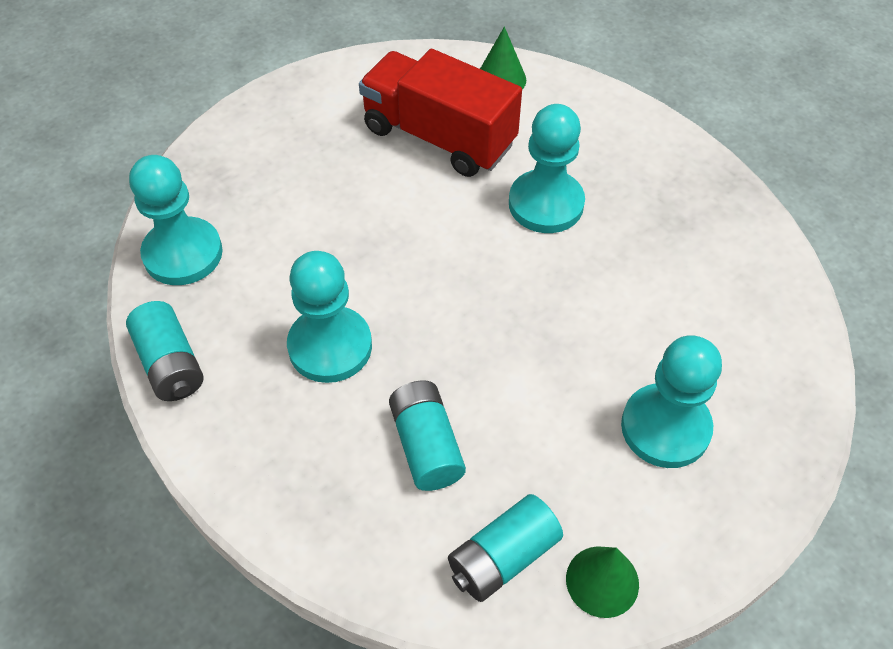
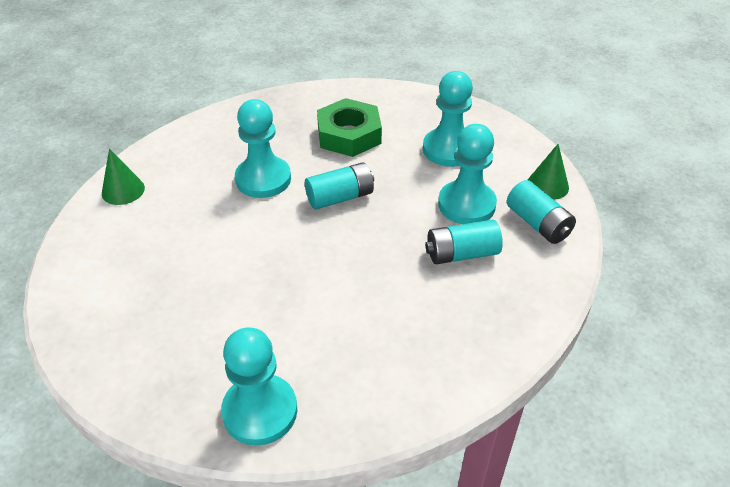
camera: 85 degrees left, 10 degrees down
turquoise battery [126,301,204,401] -> turquoise battery moved to [305,162,374,210]
turquoise pawn [287,251,372,383] -> turquoise pawn moved to [438,124,497,224]
red truck [359,49,522,177] -> none
none -> green nut [317,98,382,157]

